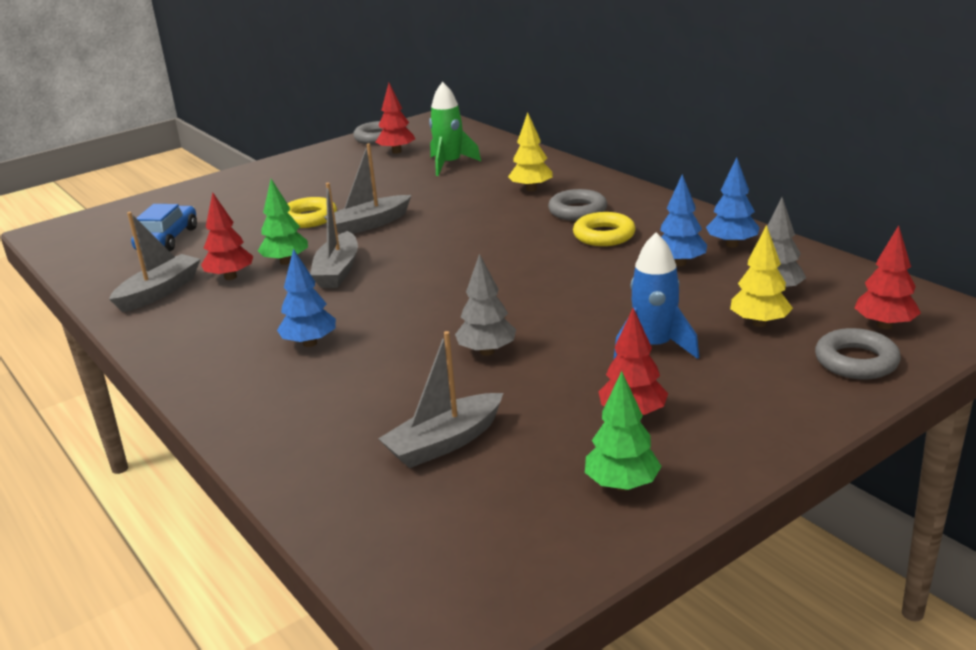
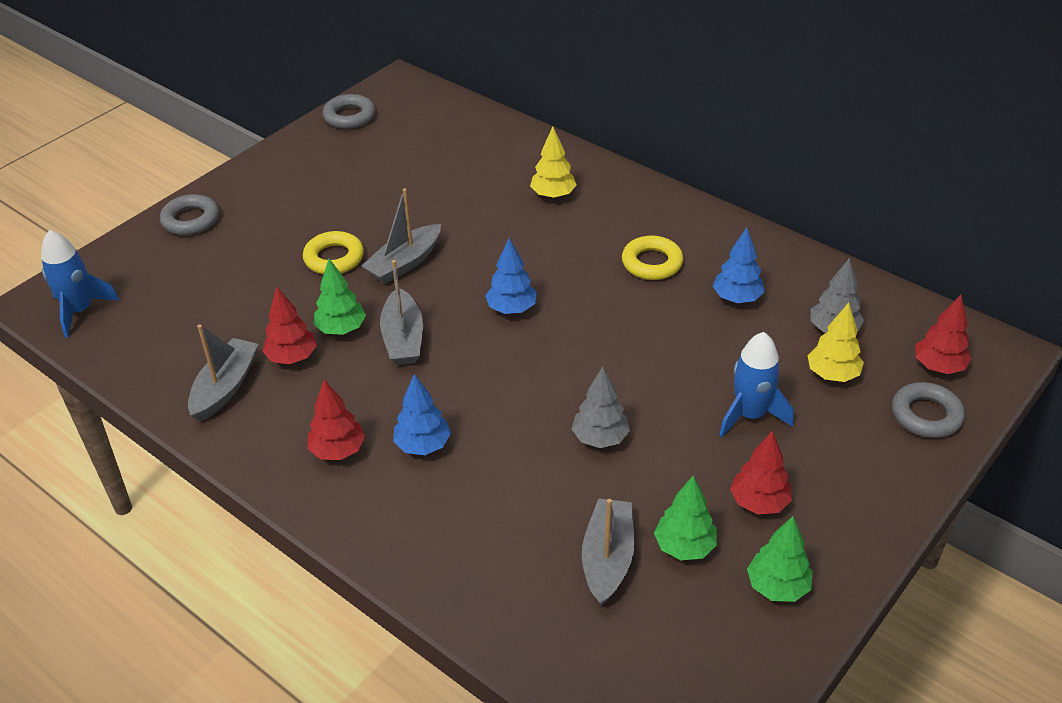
camera: 15 degrees left, 15 degrees up
blue car [131,204,197,252] -> none
red tree [376,83,415,154] -> red tree moved to [307,380,365,460]
grey boat [378,331,503,468] -> grey boat turned 150 degrees clockwise [582,498,634,606]
green rocket [429,82,481,176] -> none
grey ring [548,189,607,221] -> grey ring moved to [160,194,219,235]
blue tree [706,157,760,247] -> blue tree moved to [485,238,537,314]
none -> blue rocket [41,230,120,338]
none -> green tree [654,476,717,560]

